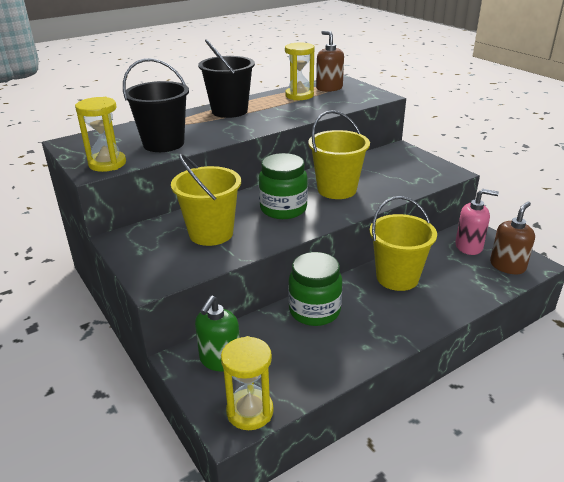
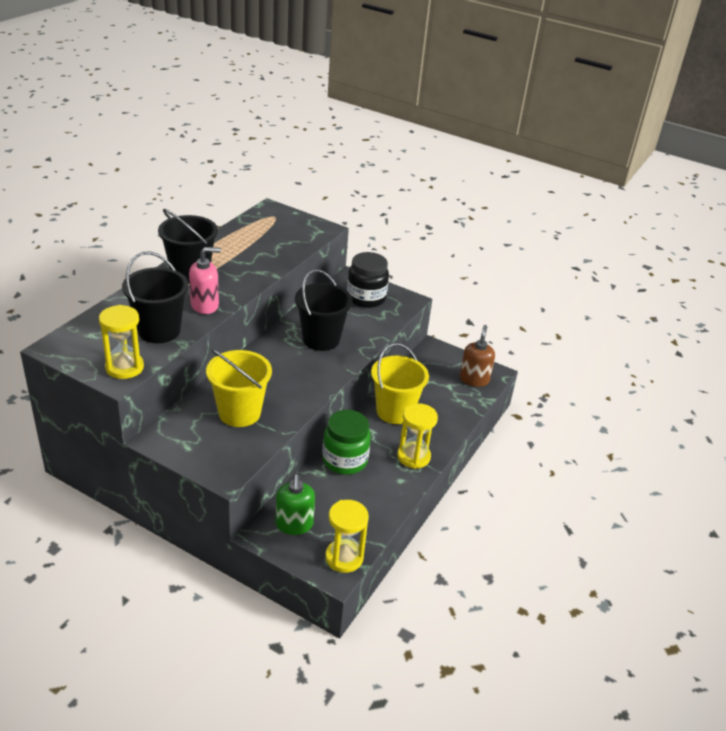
camera: 30 degrees left, 5 degrees up
green jar [259,153,308,219] -> none
yellow hourglass [285,43,315,100] -> yellow hourglass moved to [397,403,438,469]
yellow bucket [308,110,370,199] -> black bucket [295,269,353,351]
brown soap dispenser [316,31,344,92] -> none
pink soap dispenser [455,189,499,255] -> pink soap dispenser moved to [189,247,221,314]
none -> black jar [347,252,389,308]

